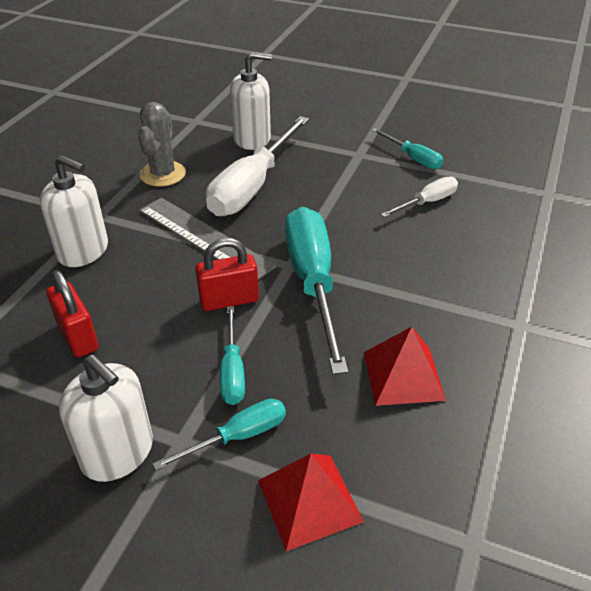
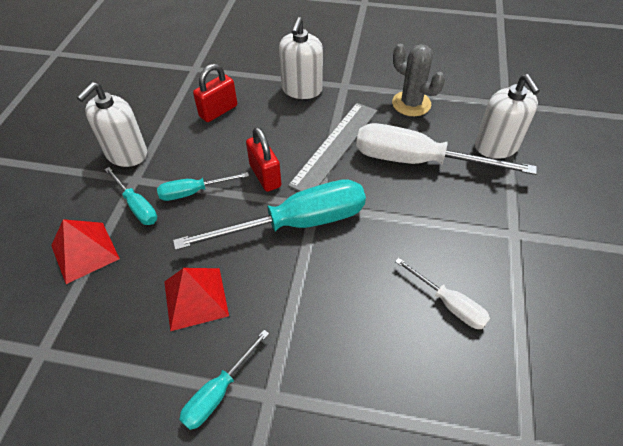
camera: 80 degrees right, 10 degrees up
grey cactus [138,102,186,187] -> grey cactus turned 45 degrees clockwise [392,43,445,116]
turquoise screwdriver [372,128,443,169] -> turquoise screwdriver moved to [179,330,269,430]

